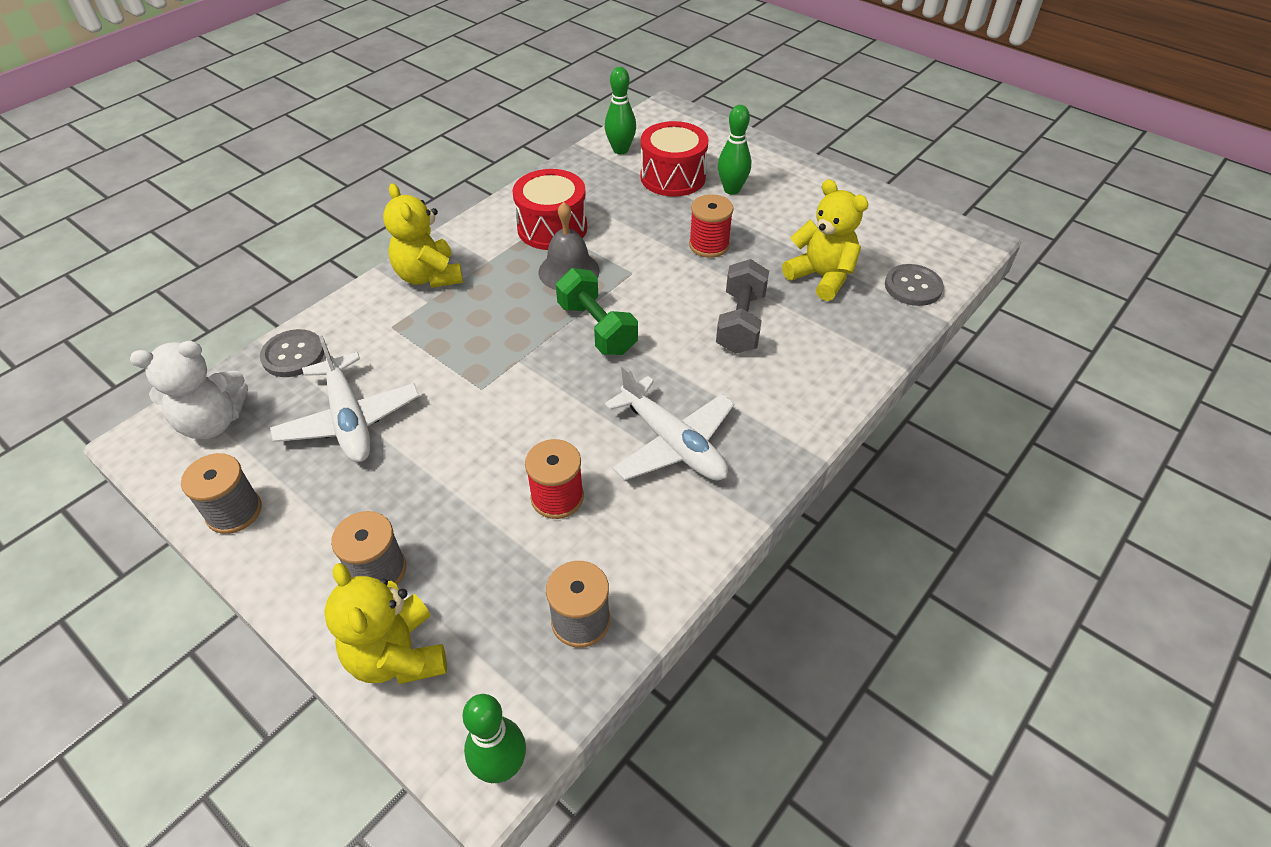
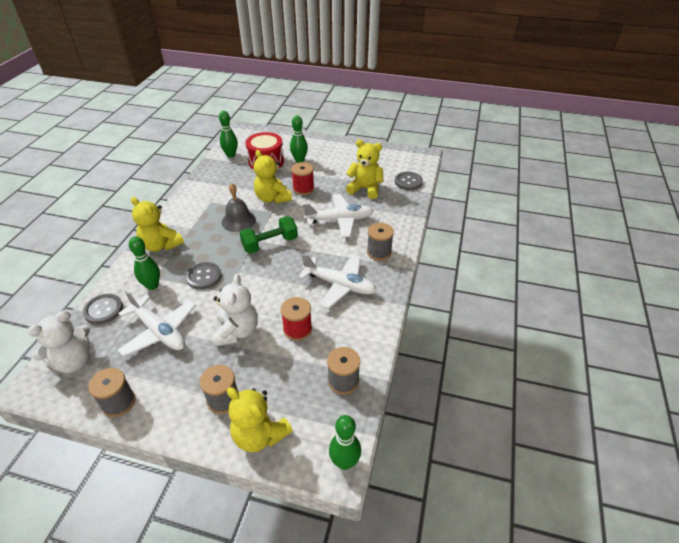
camera: 25 degrees left, 5 degrees down
red drum [513,169,587,250] -> none
green dumbbell [556,268,638,355] -> green dumbbell turned 60 degrees counterclockwise [240,216,298,254]
grey dumbbell [716,259,769,354] -> white plane [303,194,373,237]
none -> green bowling pin [129,236,160,290]
none -> grey button [186,262,221,289]
none -> white teddy bear [213,274,258,347]
none -> yellow teddy bear [254,150,292,204]
none -> grey spool [367,223,394,261]

